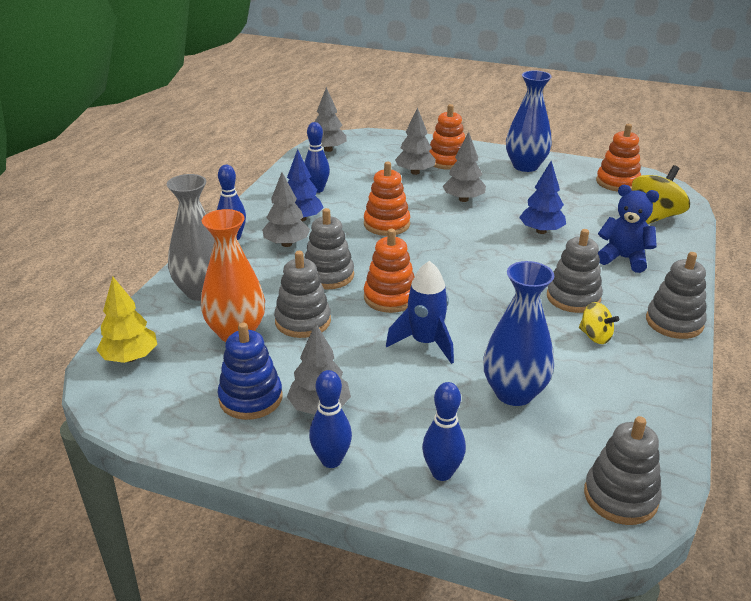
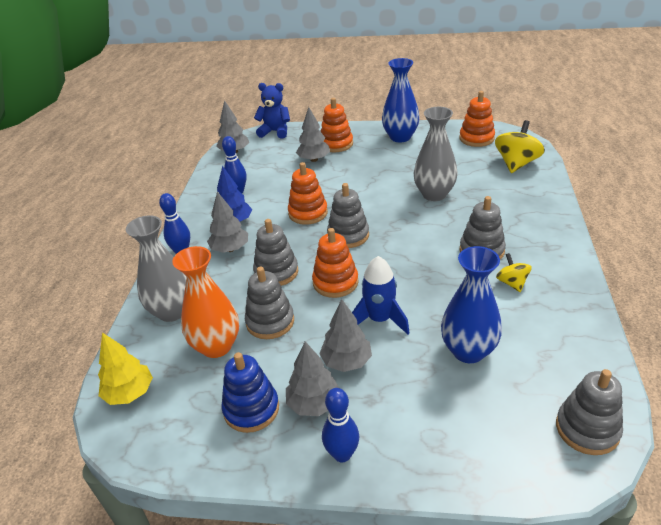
camera: 10 degrees left, 5 degrees up
blue bowling pin [422,382,466,481] -> none
grey tree [443,132,486,202] -> grey tree moved to [319,299,372,372]
blue tree [519,161,566,234] -> grey vase [414,107,458,201]
yellow spinning top [579,302,619,344] -> yellow spinning top turned 135 degrees counterclockwise [496,253,532,292]
blue teddy bear [598,185,659,273] -> blue teddy bear moved to [254,83,290,139]
grey stacking toy [646,252,707,339] -> grey stacking toy moved to [327,183,369,248]

